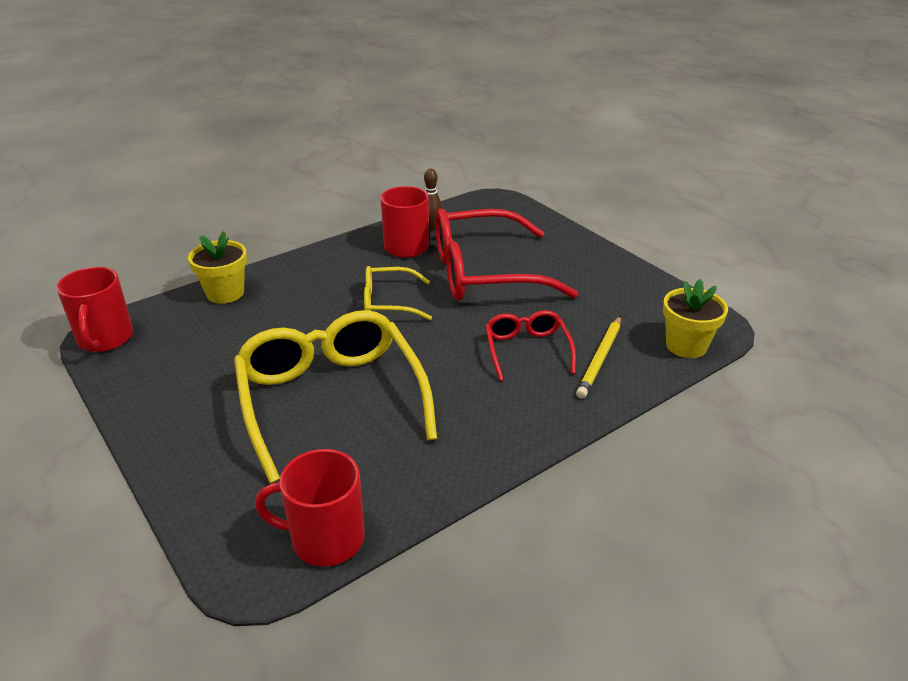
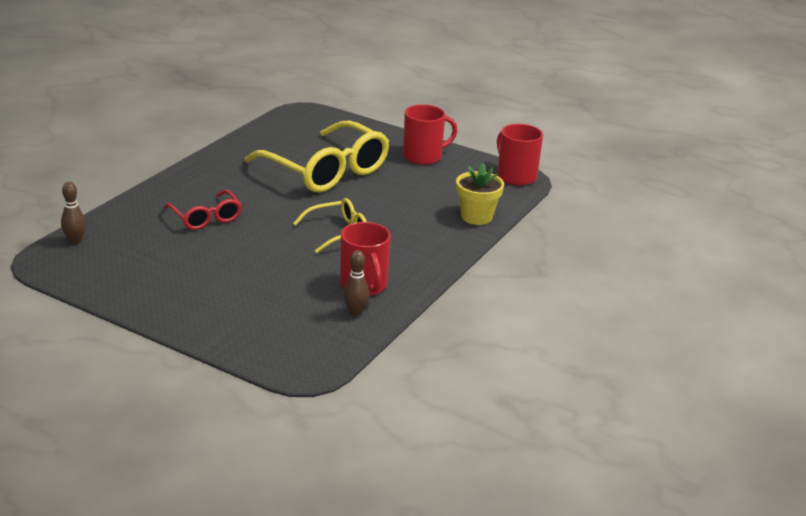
camera: 155 degrees right, 5 degrees down
red mug [255,449,365,566] -> red mug moved to [403,104,458,165]
red glasses [435,209,578,301] -> none
yellow pencil [576,316,621,399] -> none
yellow flower pot [663,279,728,358] -> brown bowling pin [61,182,86,245]

